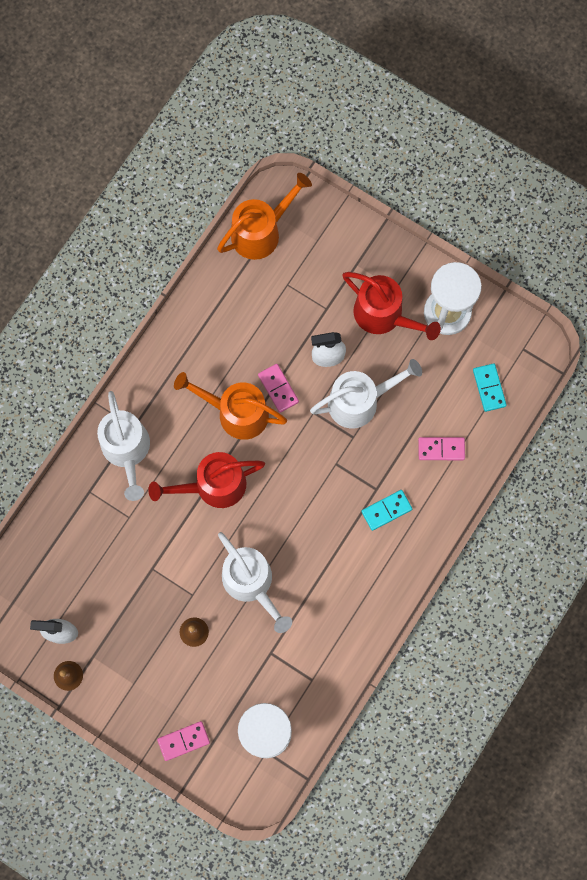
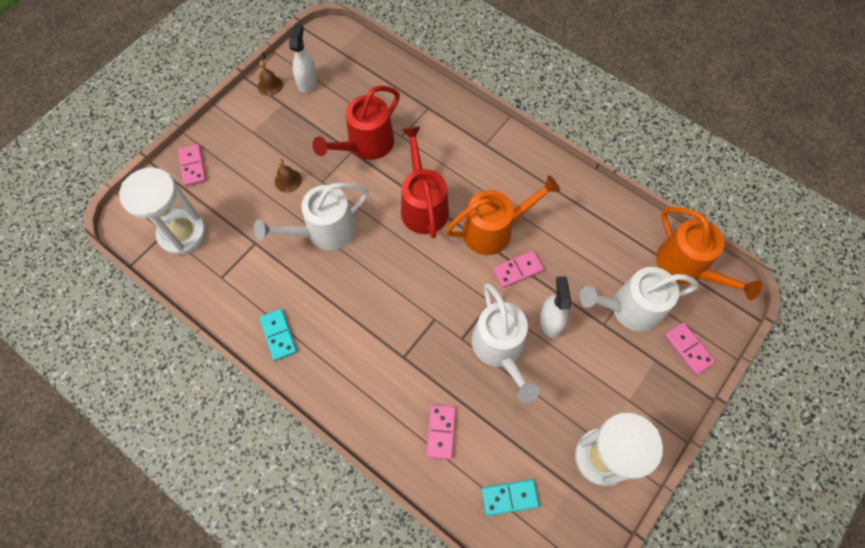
camera: 95 degrees right, 10 degrees down
white watering can [97,391,150,501] -> white watering can moved to [579,267,699,332]
orange watering can [174,372,287,440] -> orange watering can turned 45 degrees clockwise [445,175,560,255]
red watering can [343,272,441,340] -> red watering can moved to [312,86,400,160]
turquoise domino [361,490,412,531] -> turquoise domino moved to [259,309,297,361]
none -> pink domino [664,322,715,375]

